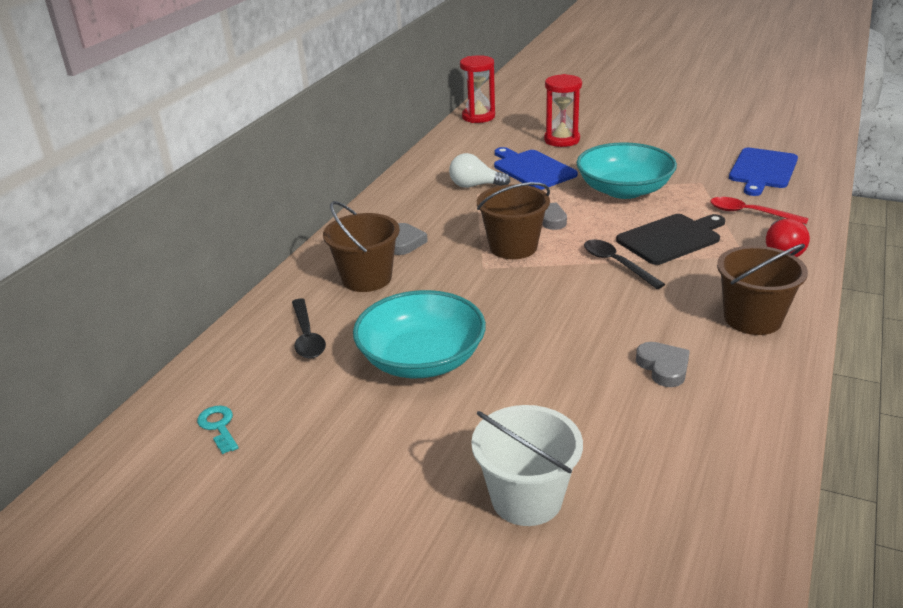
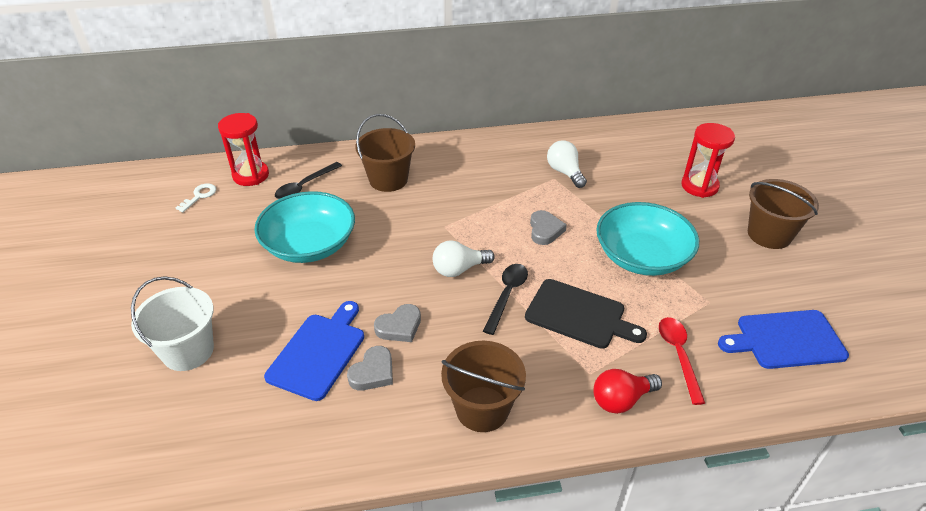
camera: 55 degrees right, 10 degrees up
turquoise key [197,405,238,454] -> white key [176,183,216,212]
grey heart [394,223,428,255] -> grey heart moved to [374,304,421,342]
red hourglass [460,55,495,123] -> red hourglass moved to [218,113,269,186]
brown bucket [477,182,550,259] -> brown bucket moved to [748,179,819,249]
blue cutting board [494,147,578,190] -> blue cutting board moved to [264,301,364,401]
none -> white light bulb [433,240,495,277]

